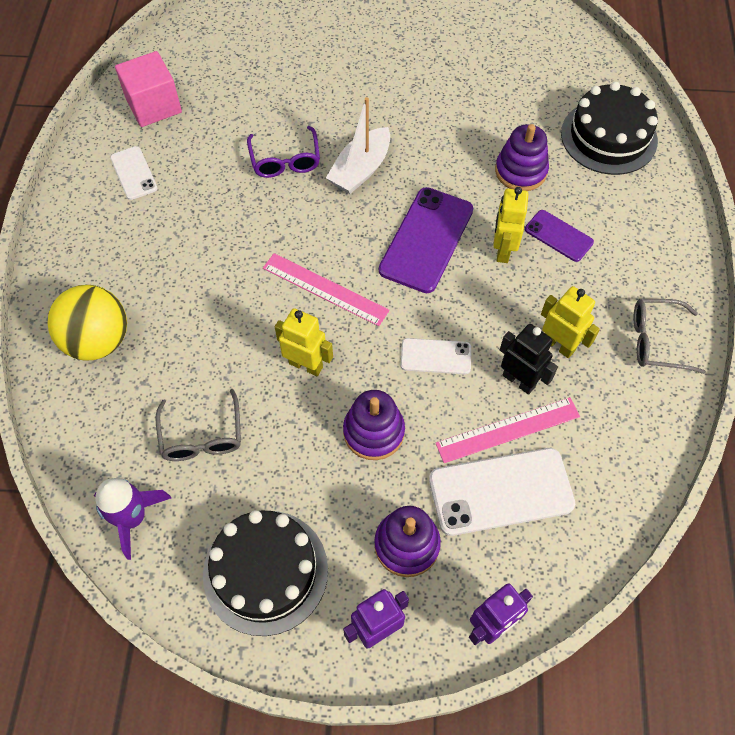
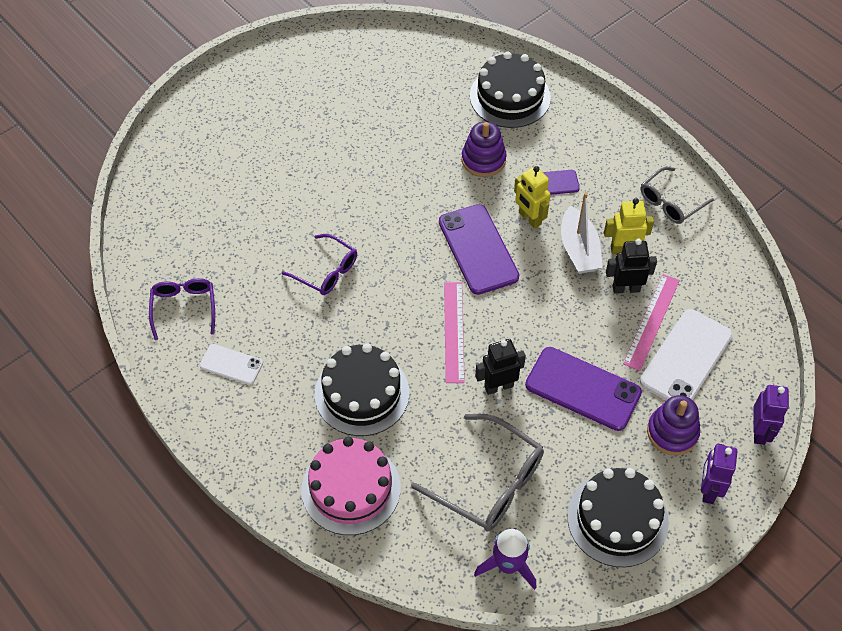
camera: 45 degrees left, 5 degrees down
yellow ball [48,285,127,360] -> pink cake [301,437,401,535]
pink cube [115,51,182,127] -> purple glasses [149,278,215,340]
grey glasses [155,389,241,461] -> grey glasses [411,414,544,532], size x1.57
pink ruler [263,253,390,326] -> pink ruler turned 75 degrees counterclockwise [444,282,465,383]
yellow robot [275,309,333,376] -> black robot [475,339,526,395]
white boat [326,97,390,194] -> white boat moved to [561,192,603,274]
purple stacking toy [343,390,405,460] -> purple phone [525,347,642,431]
white phone [401,338,471,374] -> none
none -> black cake [315,343,409,436]

